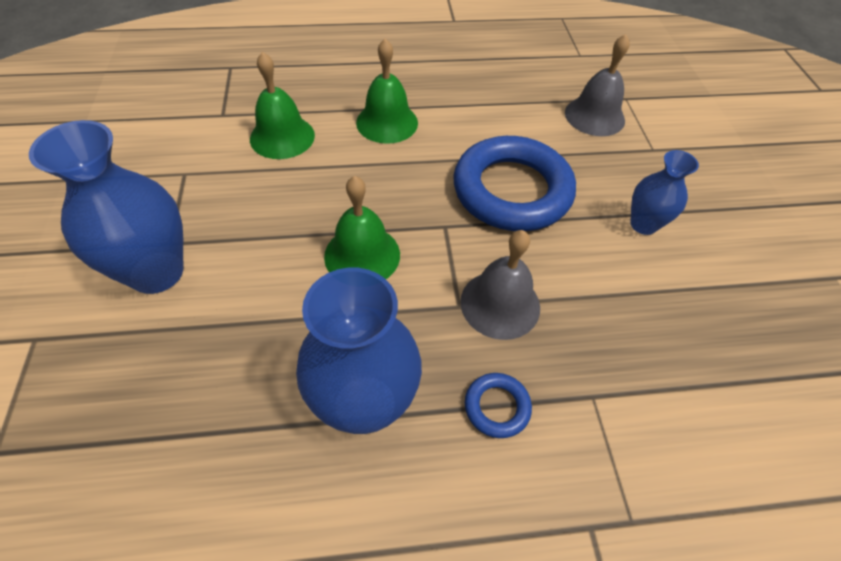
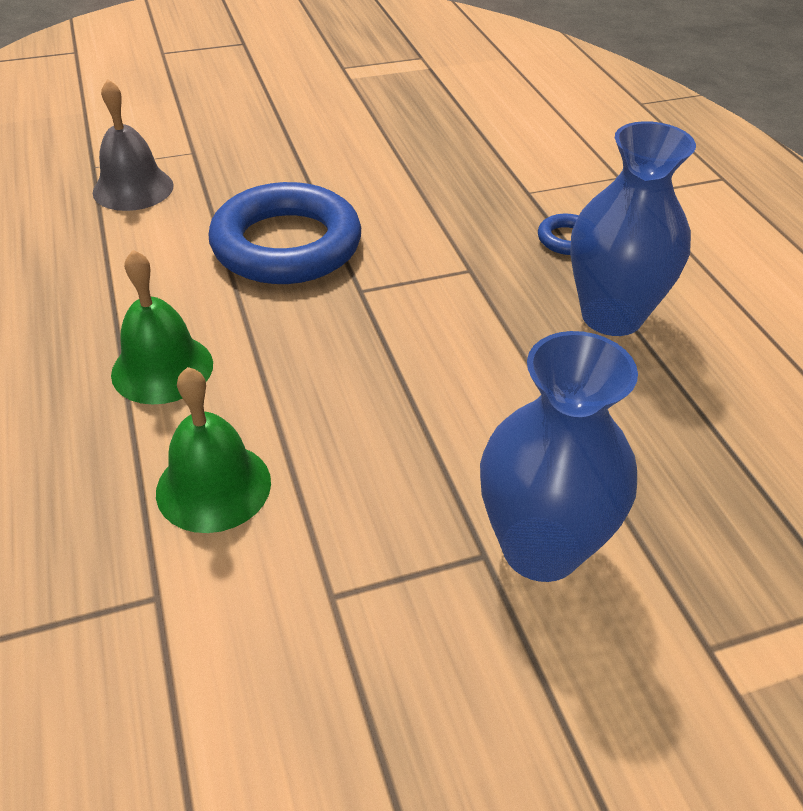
camera: 100 degrees left, 10 degrees down
green bell [324,176,400,279] -> none
grey bell [460,230,540,340] -> none
blue vase [630,150,699,235] -> none

